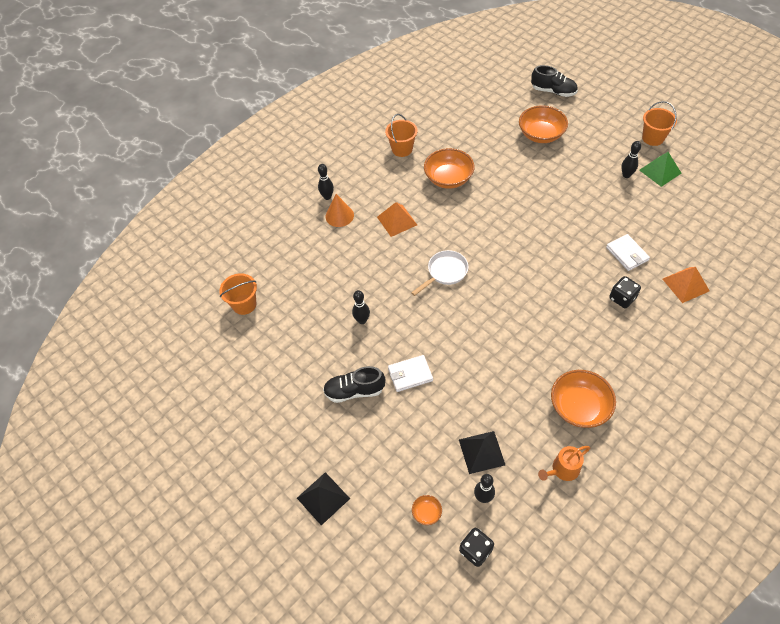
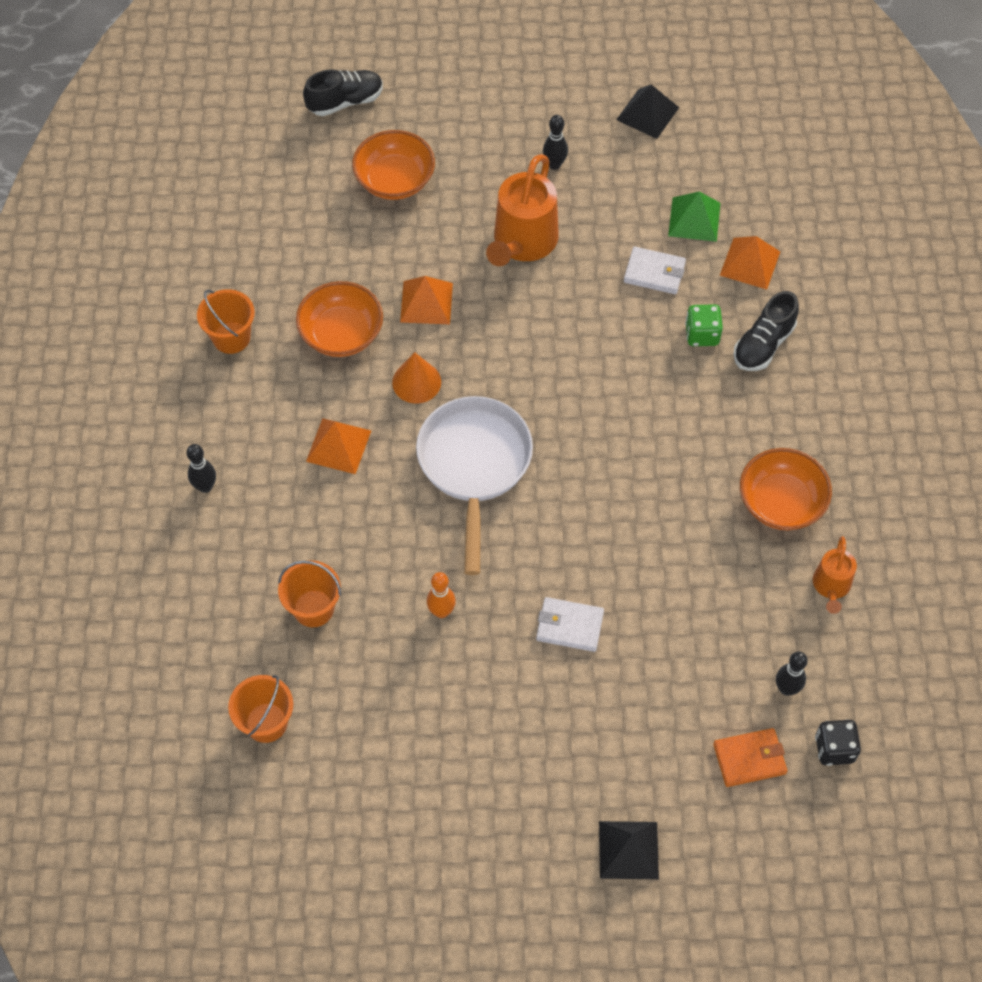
camera: 50 degrees left, 5 degrees up
black shoe [323,366,385,403] -> black shoe moved to [734,291,799,371]
orange cone [326,194,354,227] -> orange cone moved to [392,352,441,404]
black bowling pin [352,290,370,324] -> orange bowling pin [427,572,456,618]
white wallet [388,355,433,392] -> white wallet turned 75 degrees clockwise [536,597,604,652]
white pan [411,250,469,296] -> white pan [416,396,533,575], size x1.76
orange bowl [412,495,442,525] -> orange wallet [713,728,787,787]
black pyramid [459,431,505,474] -> black pyramid moved to [616,84,679,139]
black dice [609,276,641,308] -> green dice [685,304,723,346]
green pyramid [639,152,681,187] -> green pyramid moved to [668,191,720,242]
orange bucket [642,101,677,146] -> orange bucket moved to [278,560,341,627]
none -> orange pyramid [400,276,453,324]
none -> orange watering can [486,154,559,266]

